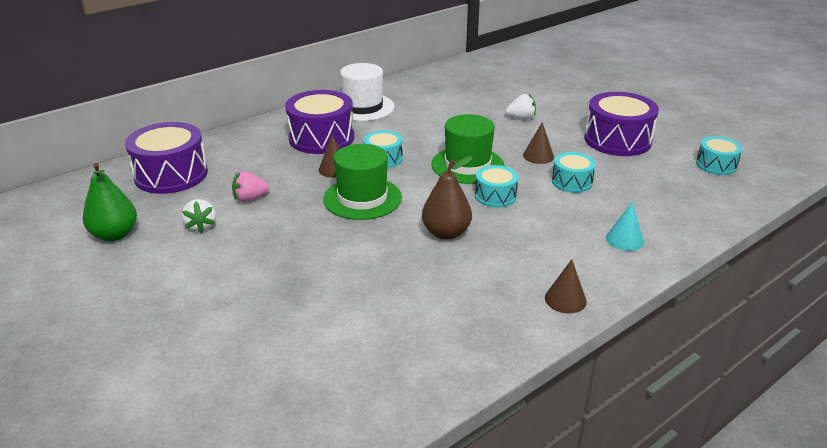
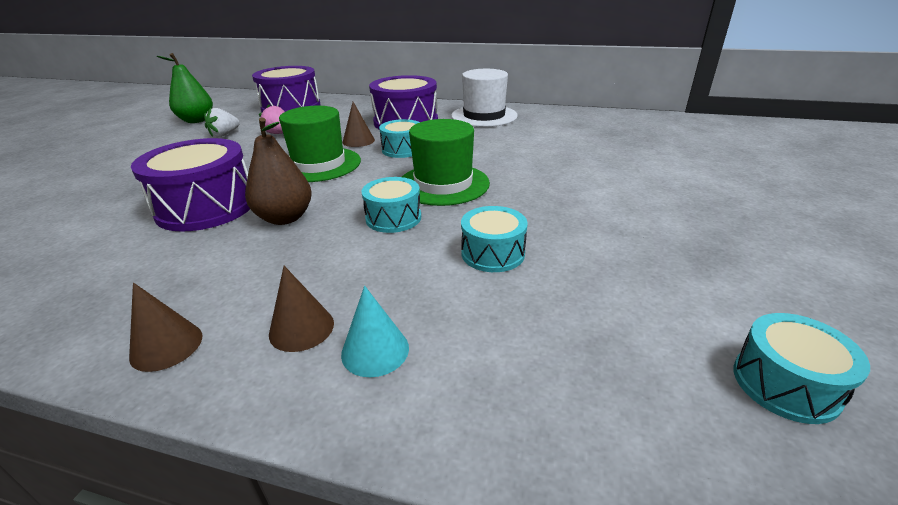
camera: 55 degrees right, 0 degrees up
white strawberry [506,94,536,119] -> none
brown cone [523,122,554,164] -> brown cone moved to [269,266,334,352]
purple drum [585,92,659,156] -> purple drum moved to [131,138,250,232]

